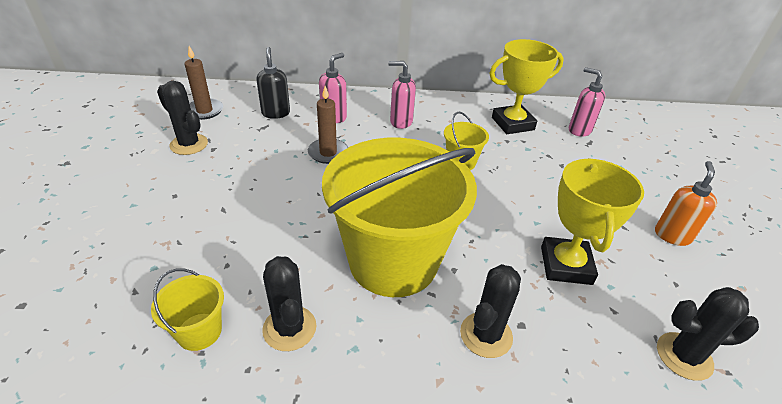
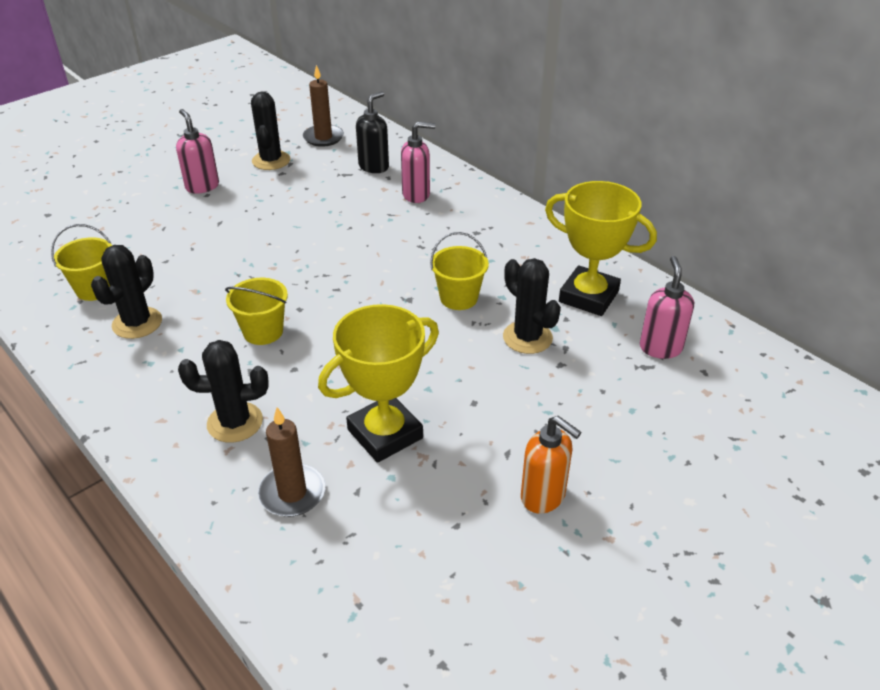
camera: 50 degrees right, 0 degrees up
brown candle [308,86,348,164] -> brown candle moved to [258,407,325,517]
yellow bucket [322,138,477,297] -> yellow bucket [225,278,288,345], size x0.41
pink soap dispenser [388,61,416,129] -> pink soap dispenser moved to [176,109,219,194]
orange soap dispenser [655,161,717,246] -> orange soap dispenser turned 60 degrees clockwise [521,416,581,514]
black cactus [657,287,759,381] -> black cactus moved to [503,258,561,354]

